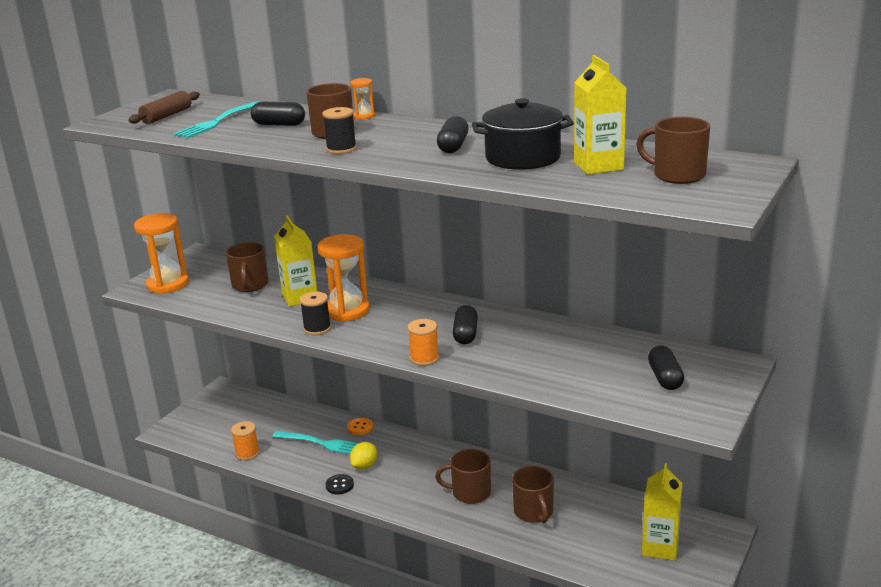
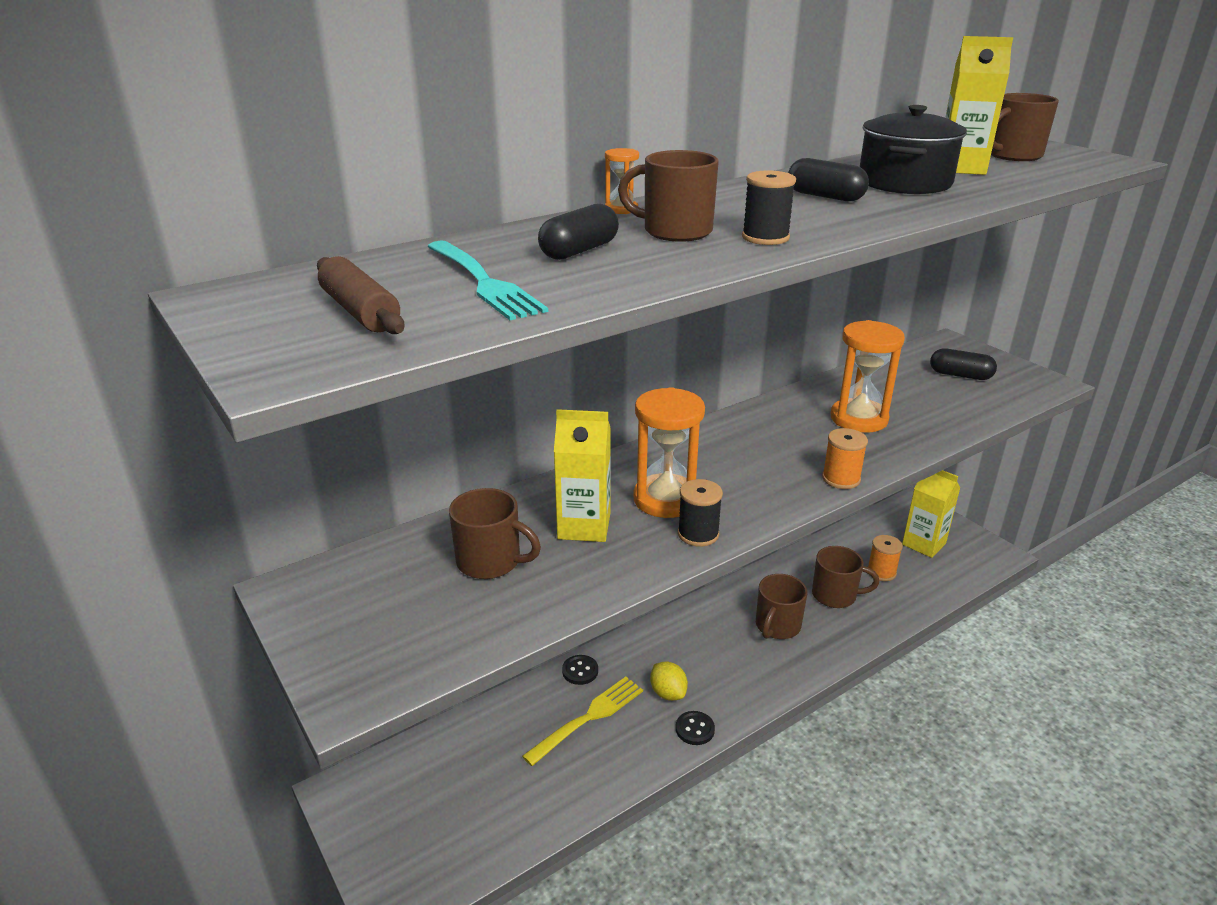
camera: 65 degrees left, 5 degrees up
orange hourglass [134,213,189,294] -> orange hourglass moved to [831,320,905,433]
orange spool [231,421,259,460] -> orange spool moved to [868,535,903,581]
turquoise fork [272,431,359,454] -> yellow fork [522,677,643,766]
orange button [347,418,373,435] -> black button [562,655,598,685]
black capsule [453,305,478,344] -> none

